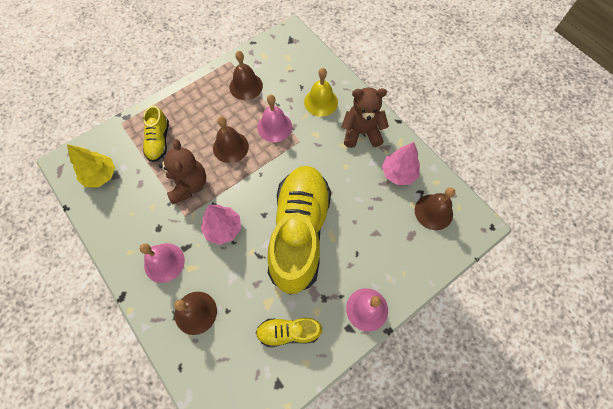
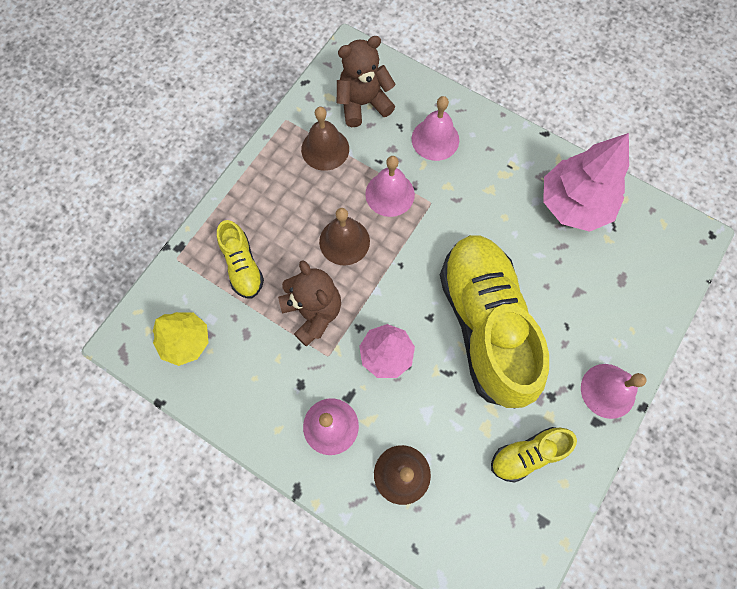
camera: 20 degrees left, 5 degrees up
yellow bell [304,68,338,117] -> pink bell [412,96,459,161]
brown teddy bear [342,87,389,148] -> brown teddy bear moved to [337,36,396,127]
pink tree [382,142,420,185] -> pink tree [543,133,629,232], size x1.56
brown bell [415,187,455,230] -> none

